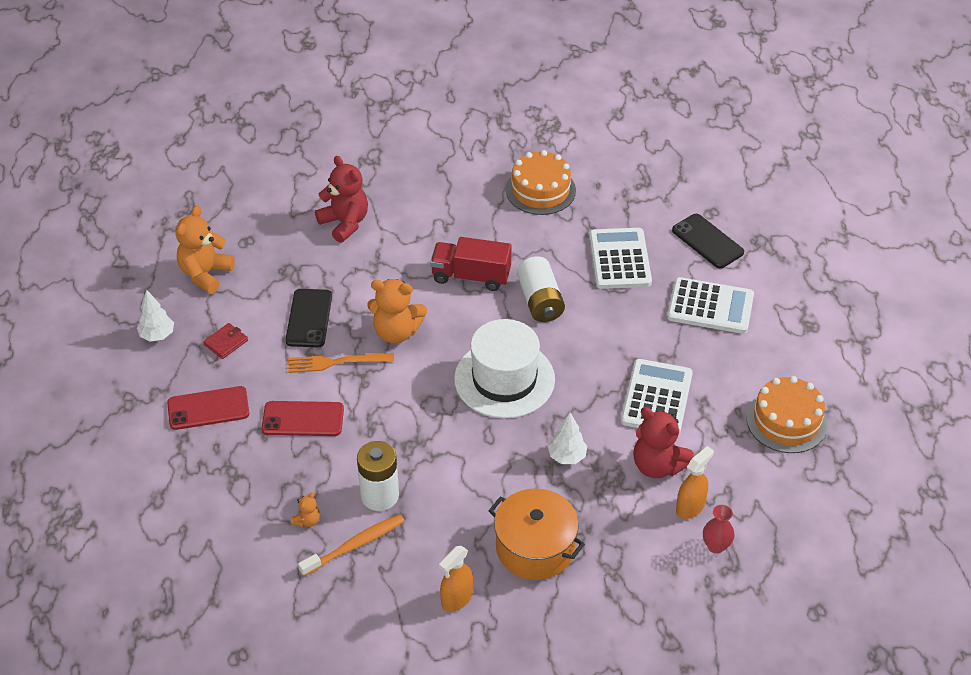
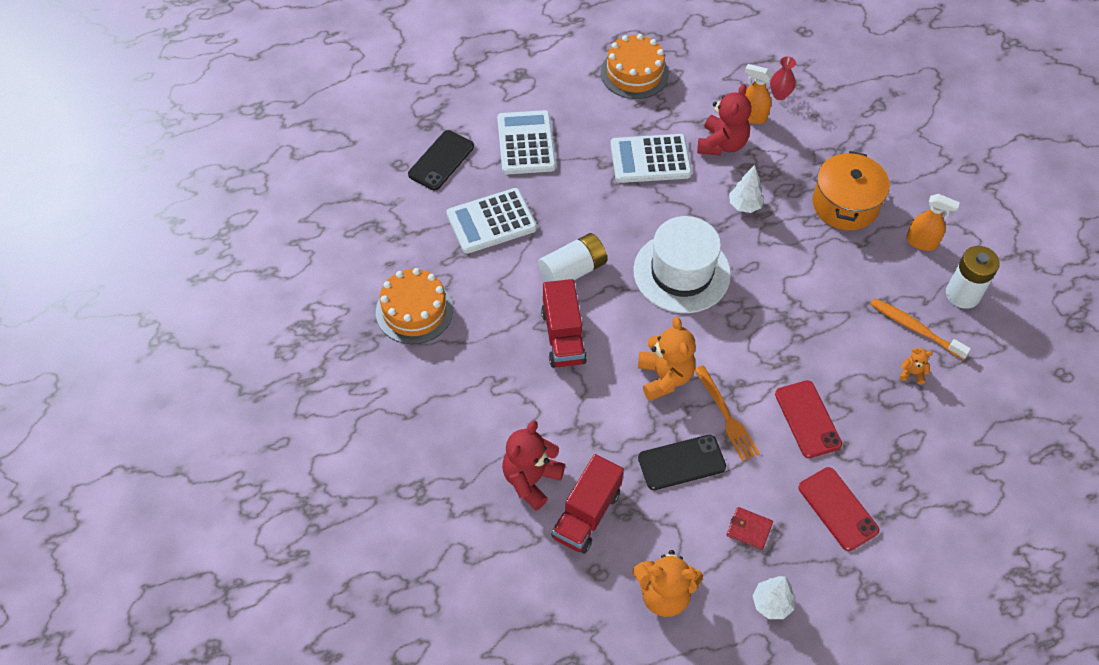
camera: 110 degrees left, 10 degrees up
white battery [357,441,399,511] -> white battery moved to [946,246,1000,309]
none -> red truck [551,454,624,554]

